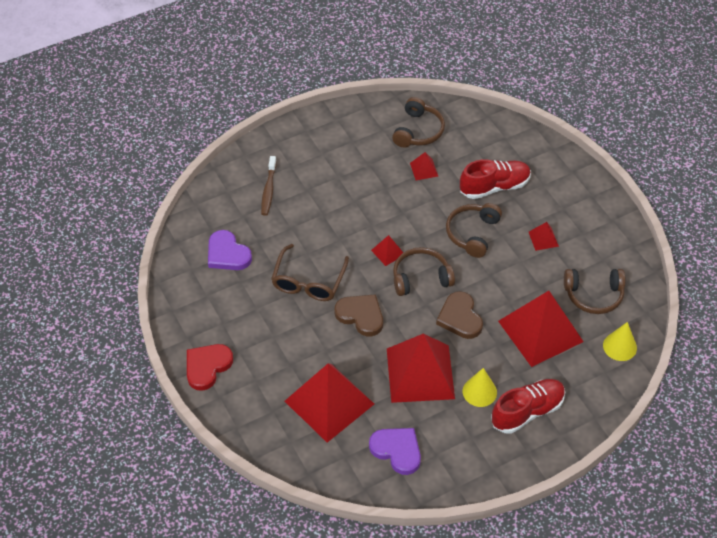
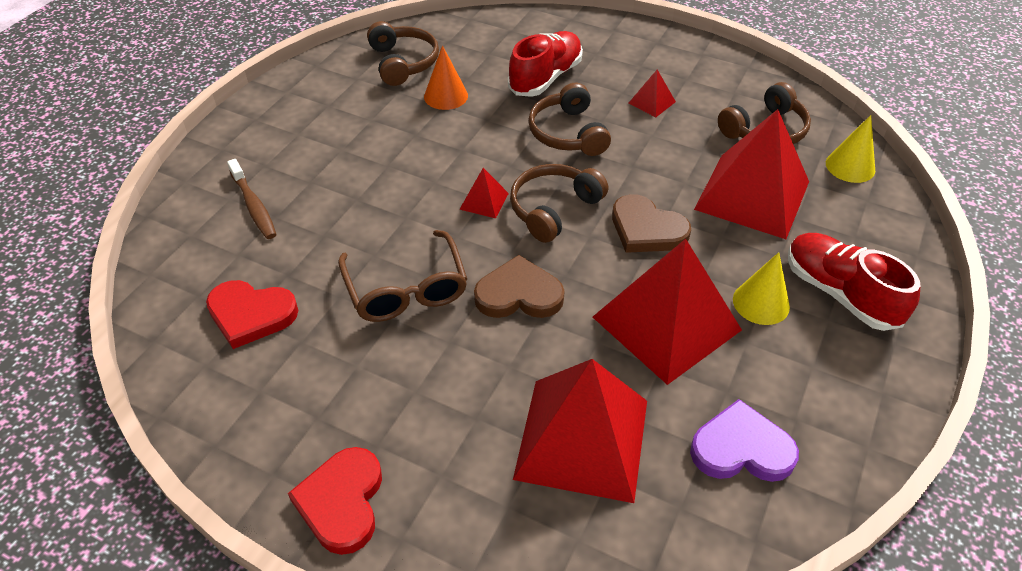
camera: 35 degrees left, 5 degrees down
purple heart [208,230,252,270] -> red heart [206,280,298,349]
red pyramid [410,152,438,180] -> orange cone [424,45,468,110]
red shoe [491,379,565,434] -> red shoe turned 60 degrees counterclockwise [788,233,920,331]

